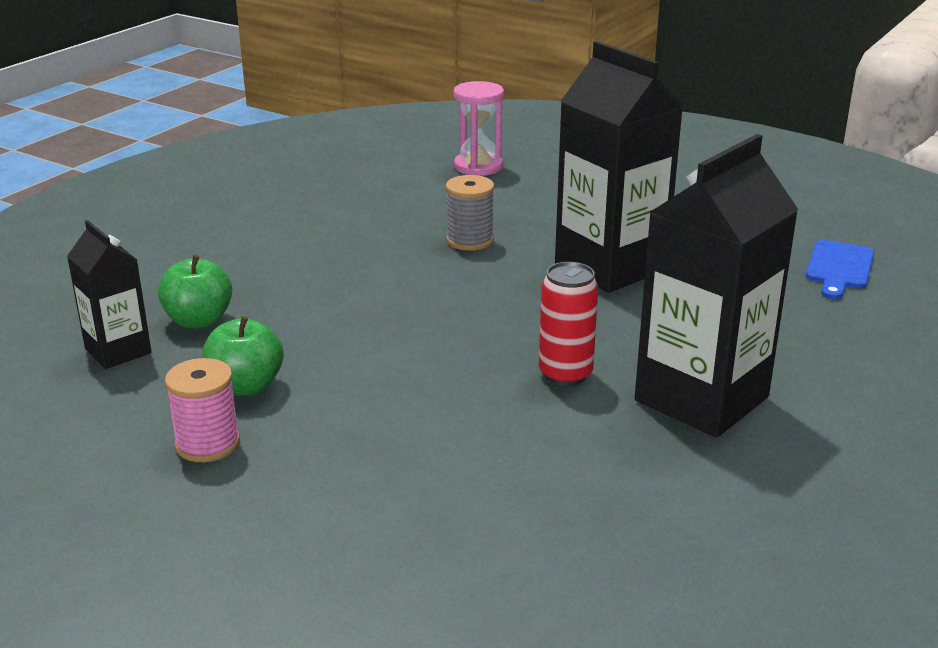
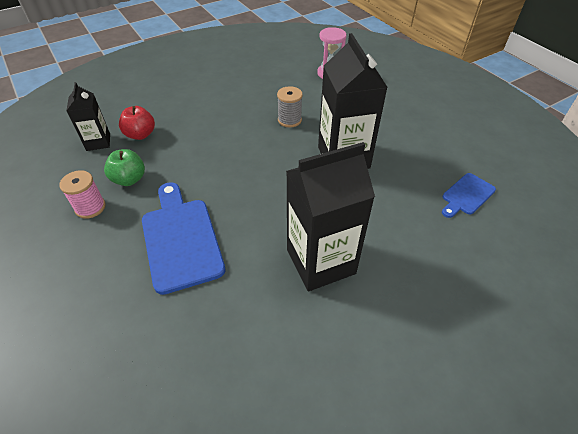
camera: 25 degrees right, 20 degrees up
green apple [158,255,232,329] -> red apple [119,106,155,140]
red can [539,262,598,386] -> none
none -> blue cutting board [142,182,225,295]

